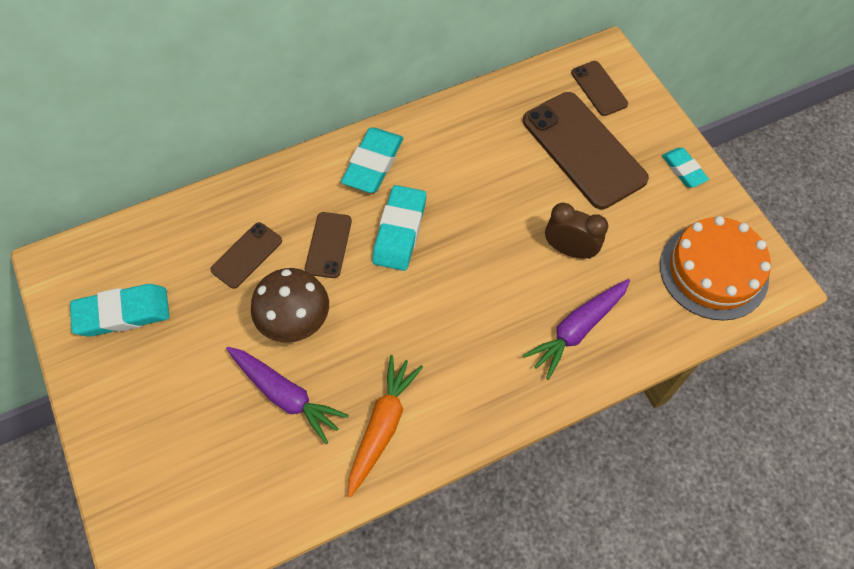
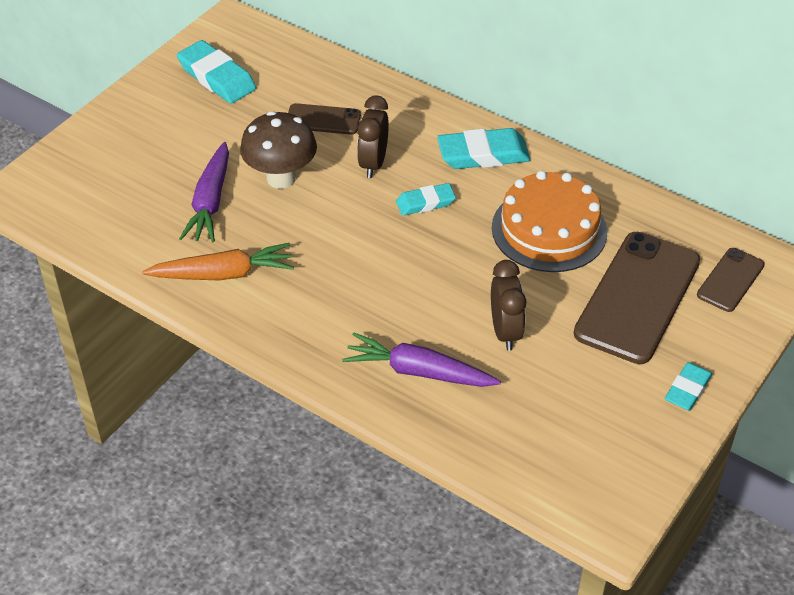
camera: 60 degrees right, 15 degrees down
brown phone [305,212,352,278] -> brown clock [357,95,389,178]
turquoise eraser [372,185,426,271] -> turquoise eraser [396,183,456,216], size x0.61
orange cake [660,216,771,321] -> orange cake moved to [492,171,607,272]

